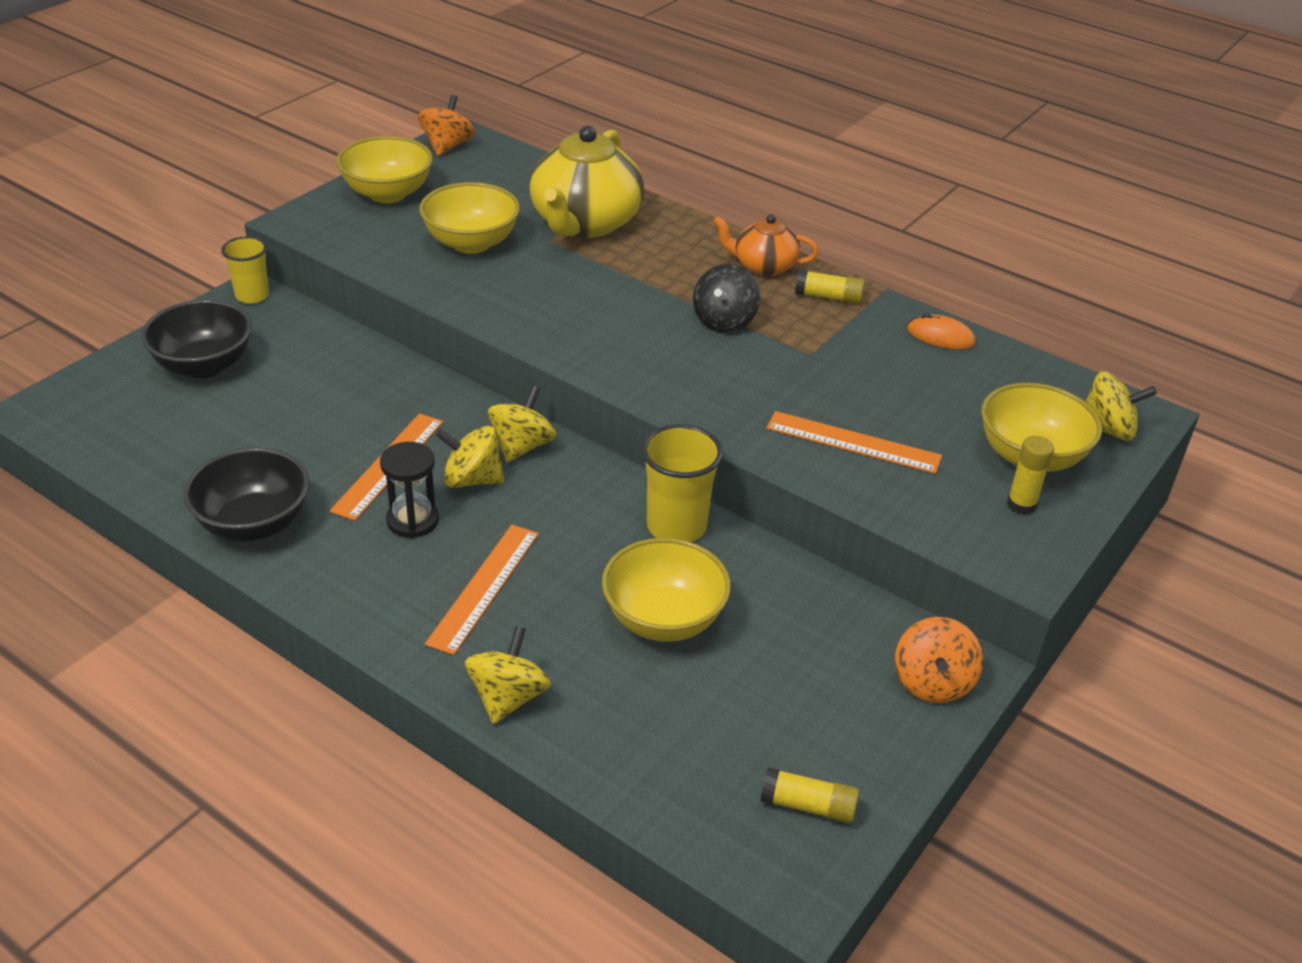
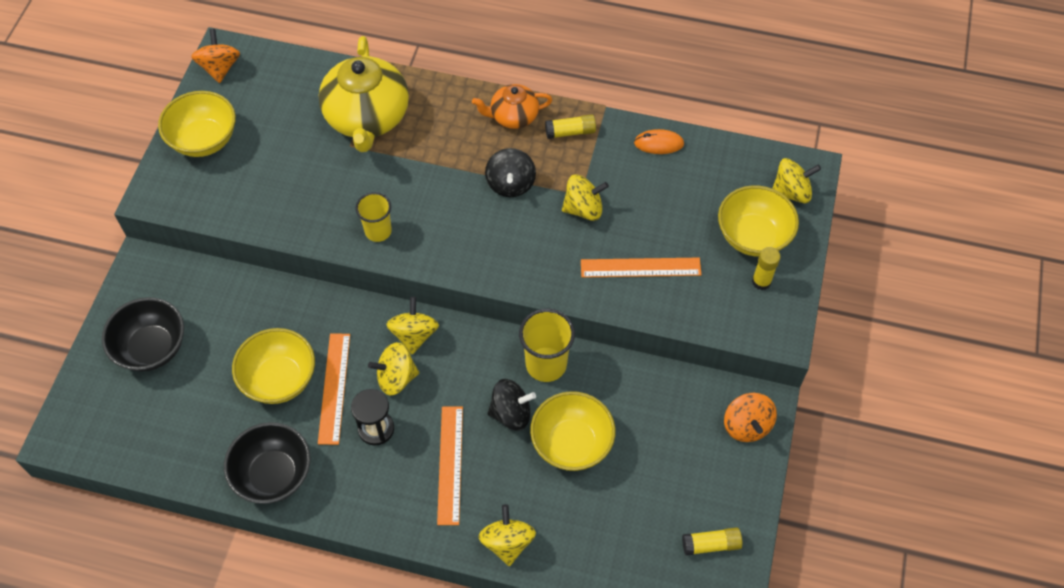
camera: 20 degrees left, 20 degrees up
yellow cup [221,236,269,304] -> yellow cup moved to [355,192,392,242]
yellow bowl [419,182,520,254] -> yellow bowl moved to [232,328,315,404]
none -> black spinning top [488,379,536,431]
none -> yellow spinning top [562,174,609,221]

